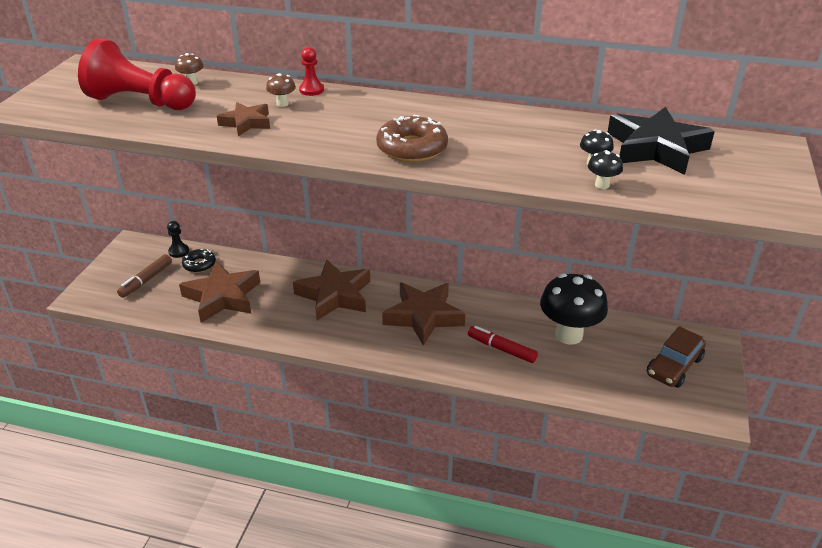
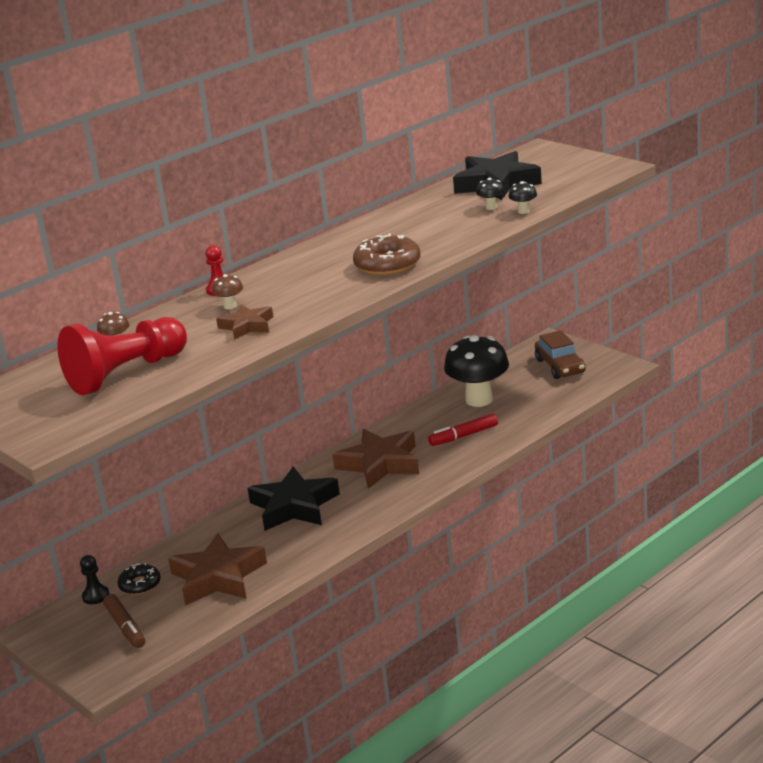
camera: 55 degrees left, 10 degrees down
brown star [293,259,370,320] -> black star [247,466,340,531]

